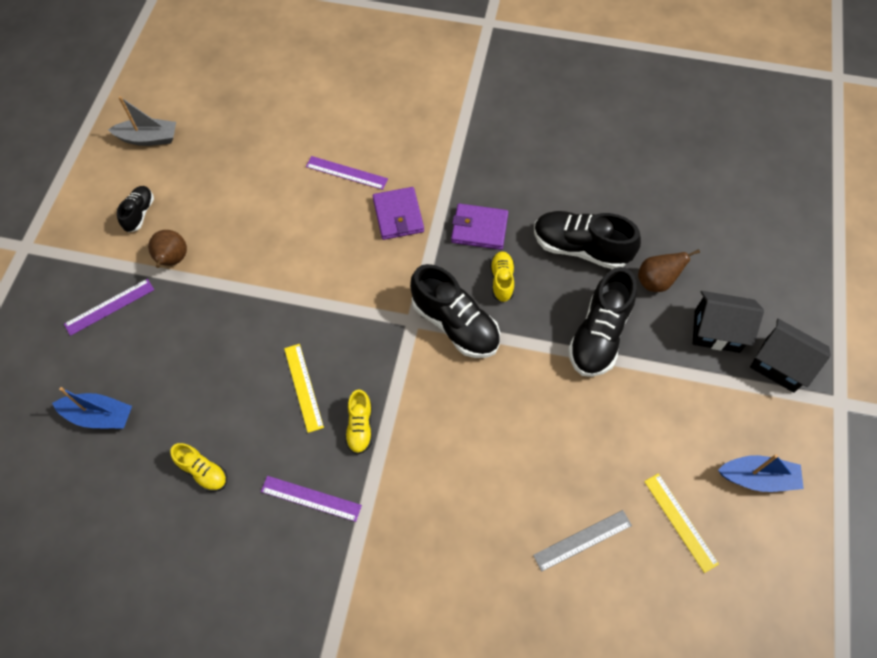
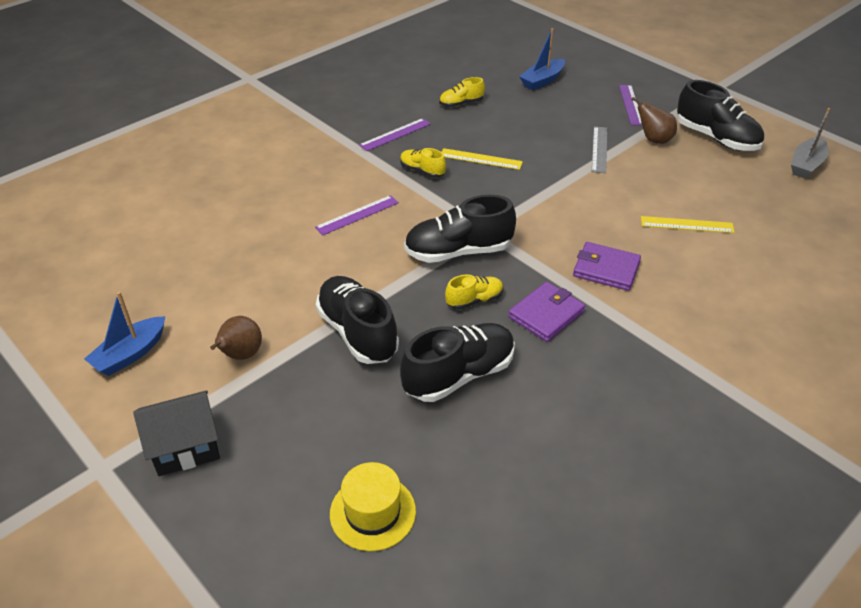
camera: 125 degrees right, 20 degrees down
black shoe [117,186,154,232] -> black shoe [677,80,764,151], size x1.88
purple ruler [306,156,388,190] -> purple ruler moved to [315,195,399,235]
yellow shoe [490,251,514,302] -> yellow shoe turned 60 degrees counterclockwise [445,275,504,310]
grey ruler [533,510,632,572] -> grey ruler moved to [592,126,607,173]
brown pear [638,249,700,292] -> brown pear moved to [210,316,262,360]
yellow ruler [644,473,719,573] -> yellow ruler moved to [641,216,735,233]
black house [693,291,764,353] -> none
none -> yellow hat [330,462,416,551]

